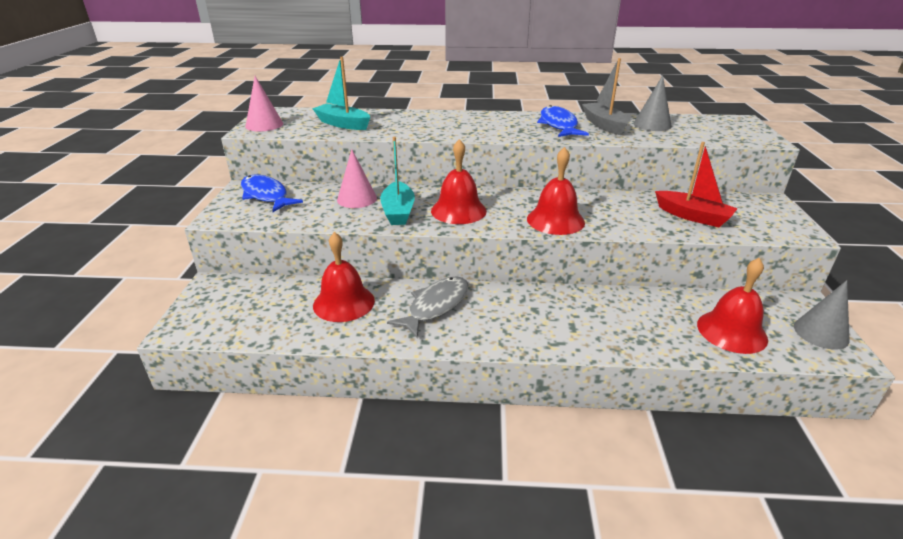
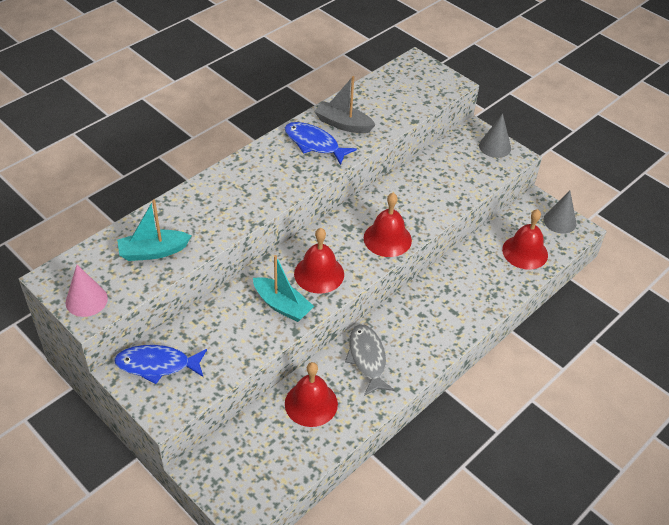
camera: 50 degrees left, 15 degrees up
pink cone [337,149,377,208] -> none
grey cone [633,75,672,131] -> grey cone moved to [479,113,511,158]
red boat [655,142,738,227] -> none

